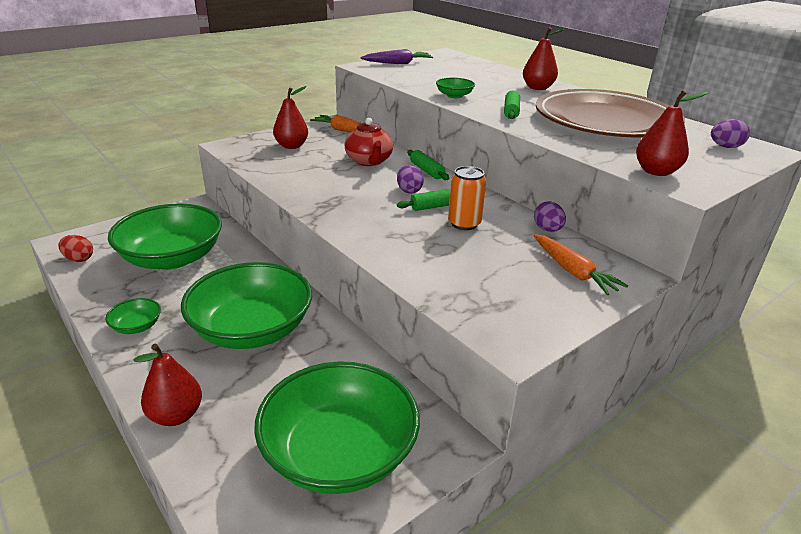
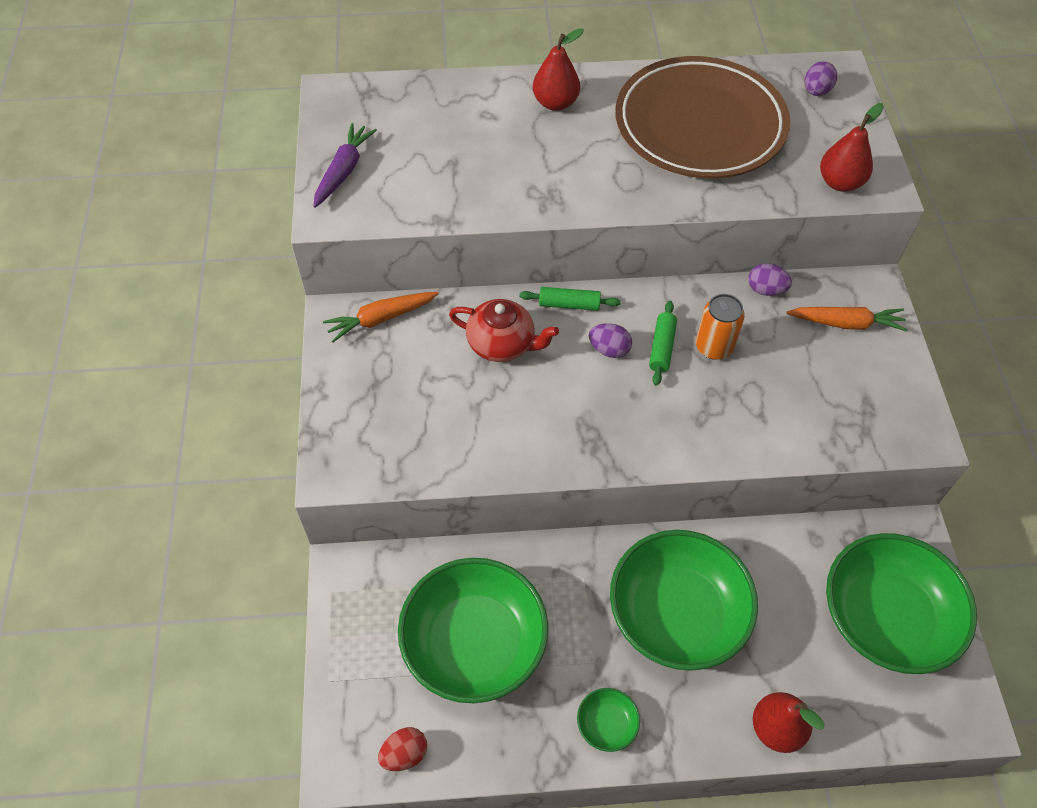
camera: 55 degrees left, 25 degrees up
red pear [273,86,308,149] -> none
green bowl [436,78,475,98] -> none
green rolling pin [504,90,520,119] -> none

